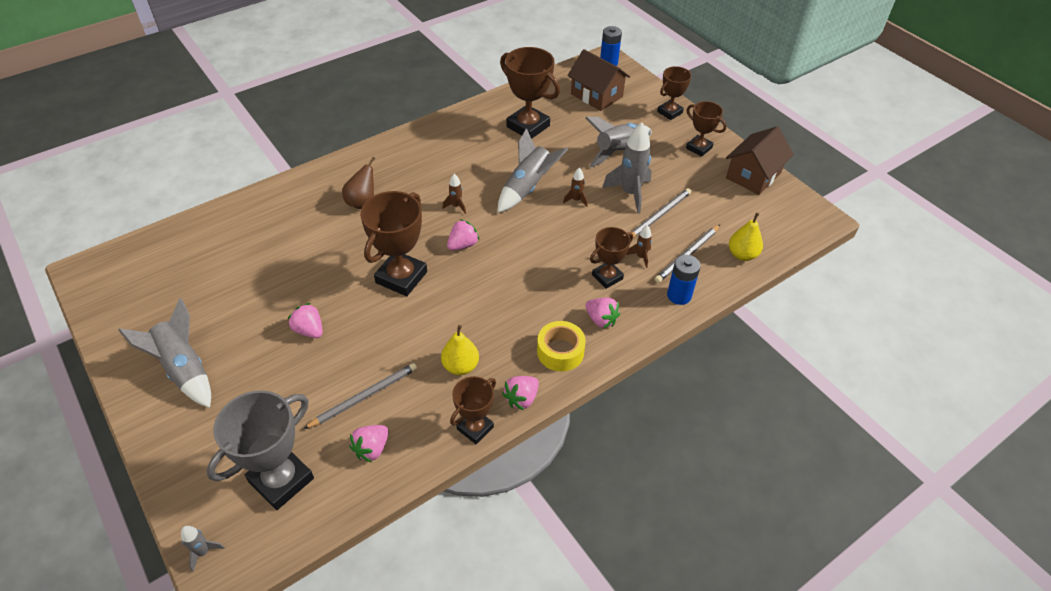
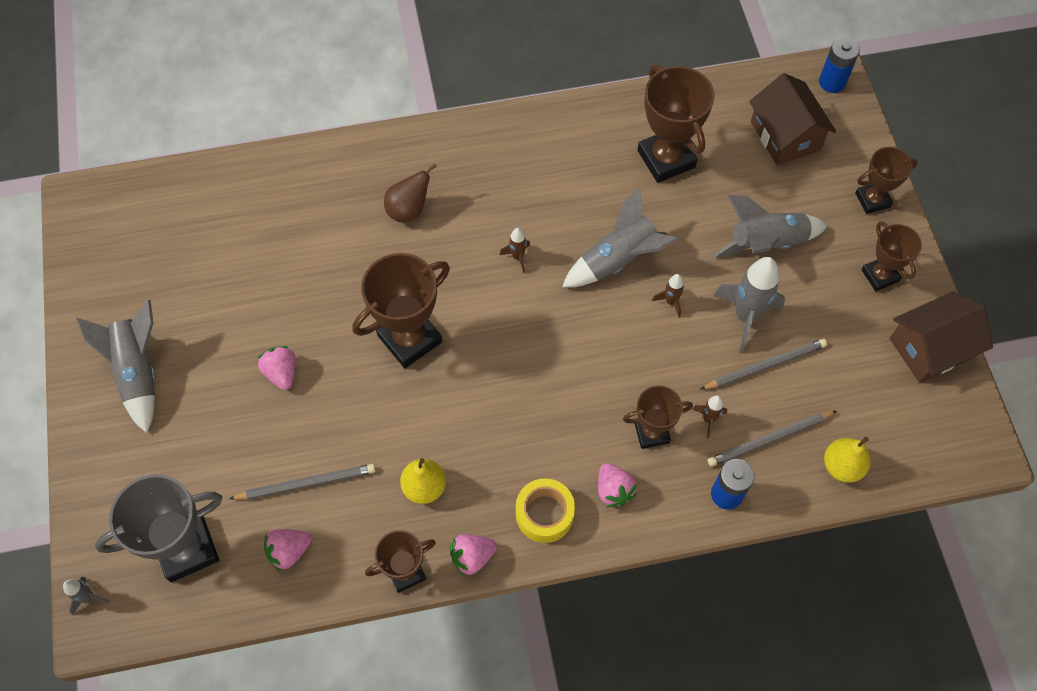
camera: 25 degrees right, 15 degrees up
pink strawberry [447,219,479,251] -> none

